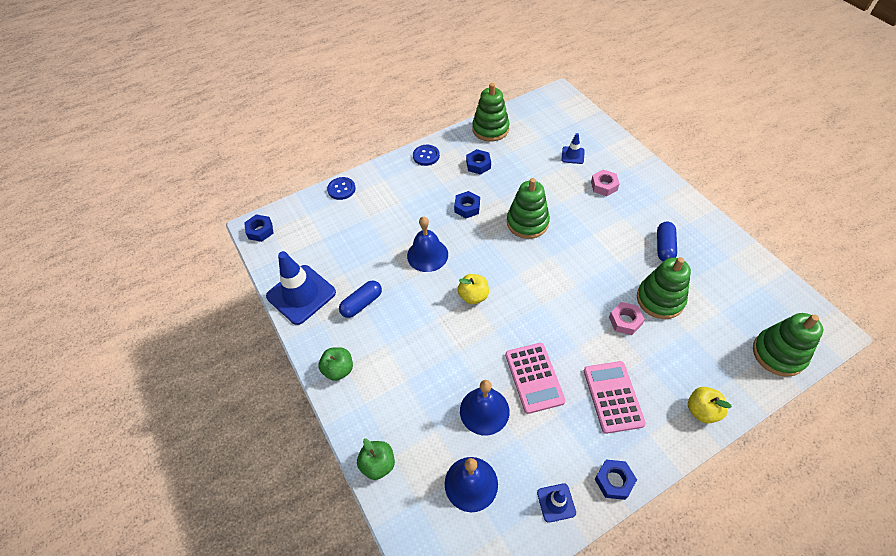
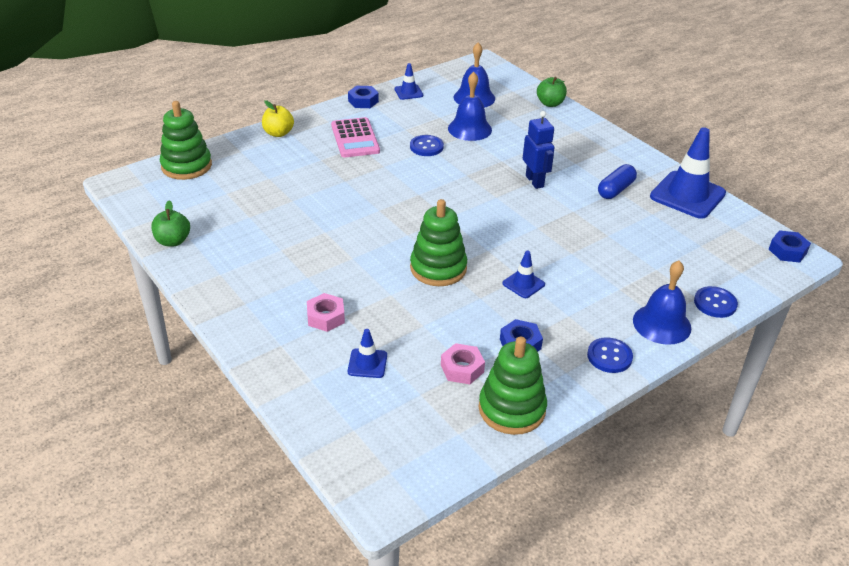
camera: 170 degrees right, 15 degrees down
green apple [318,347,353,381] -> green apple moved to [151,200,190,247]
blue bell [407,216,448,272] -> blue bell moved to [633,261,691,345]
blue nut [454,191,480,218] -> blue traffic cone [502,251,545,298]
yellow apple [458,274,489,304] -> none
pink calculator [505,343,566,414] -> blue button [410,135,444,156]
pink nut [609,302,645,335] -> pink nut moved to [441,343,485,384]
green stacking toy [637,257,691,319] -> none
blue capsule [657,222,677,262] -> none
none -> blue robot [523,111,555,189]

